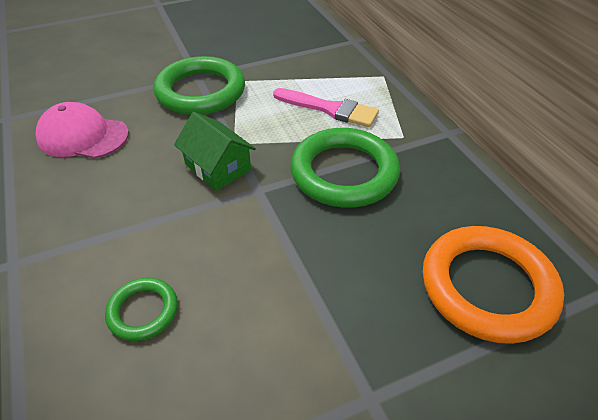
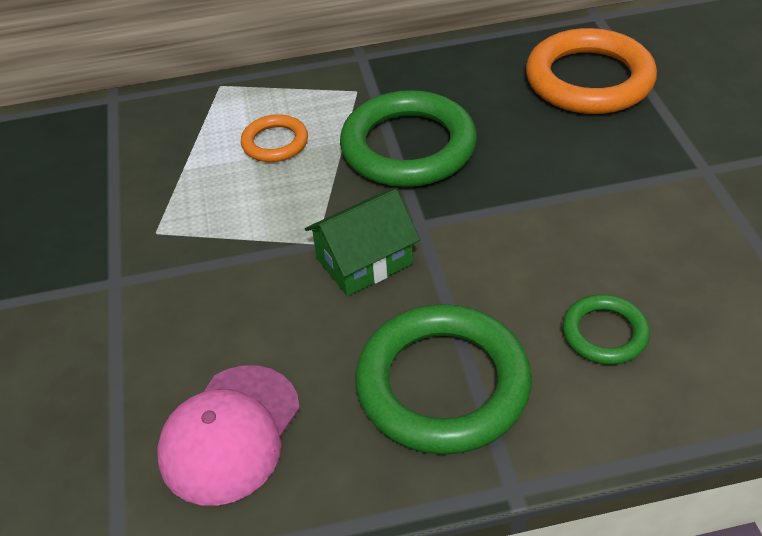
camera: 75 degrees left, 0 degrees up
green ring [154,56,245,115] -> green ring moved to [355,304,532,455]
pink brush [273,88,379,127] -> orange ring [241,114,308,162]

